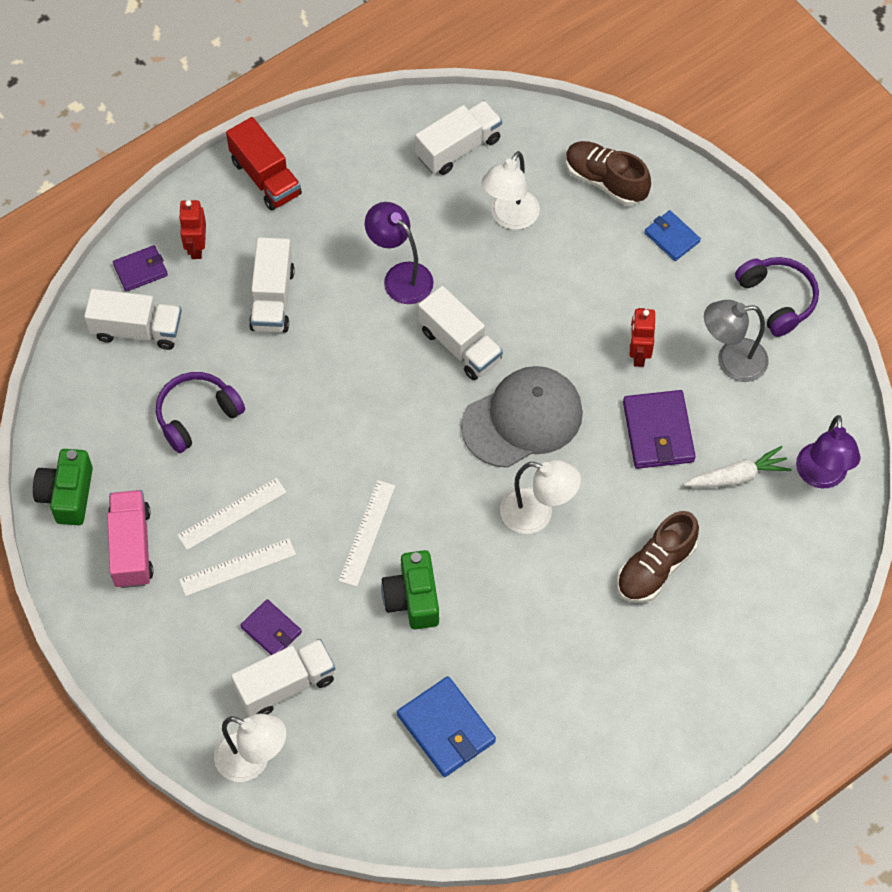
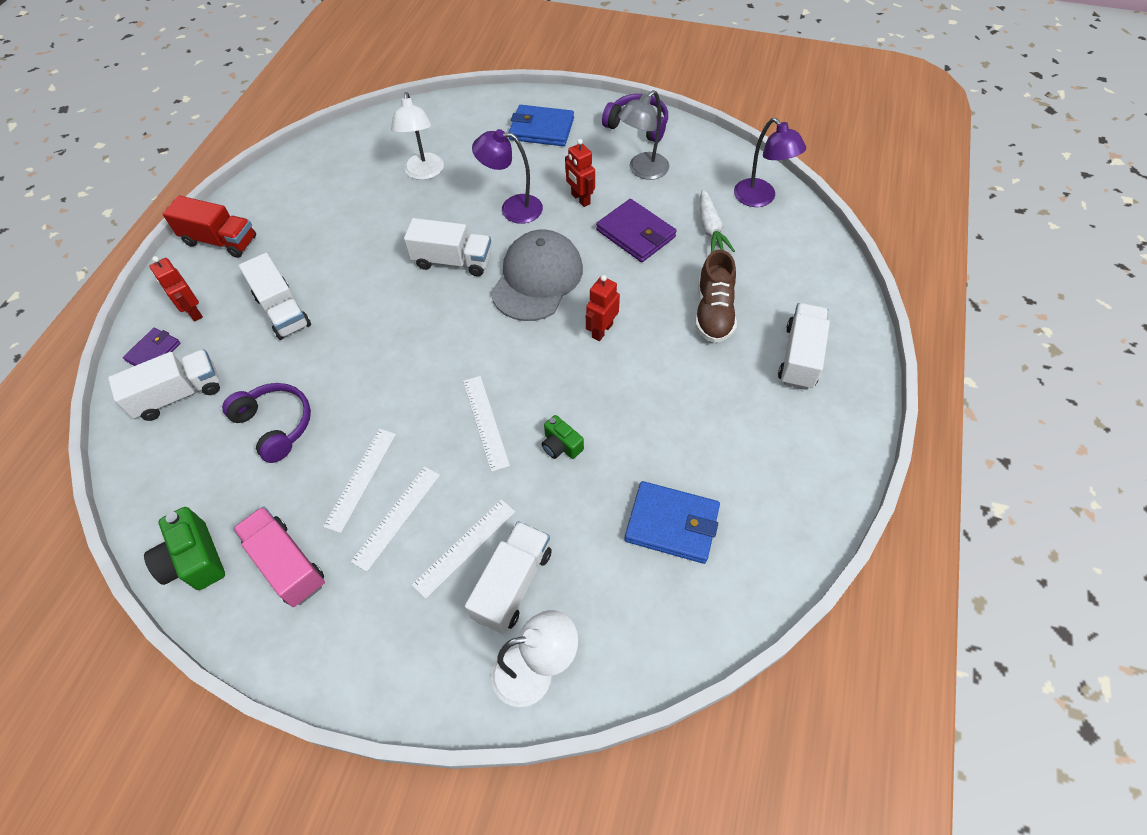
camera: 35 degrees left, 5 degrees down
purple headphones [156,372,245,453] -> purple headphones turned 120 degrees clockwise [222,383,311,463]
purple wallet [240,599,302,655] -> white ruler [412,499,515,599]
purple lamp [365,202,434,304] -> purple lamp moved to [472,129,543,224]
green camera [381,550,439,630] -> green camera [542,415,584,459], size x0.62
white truck [415,100,502,175] -> white truck moved to [778,303,830,390]
white lamp [500,460,581,534] -> red robot [586,275,620,341]
brown shoe [566,141,651,205] -> none
blue wallet [644,210,701,261] -> blue wallet [509,105,574,146], size x1.63
white carrot [684,446,792,487] -> white carrot turned 135 degrees clockwise [700,189,735,252]

